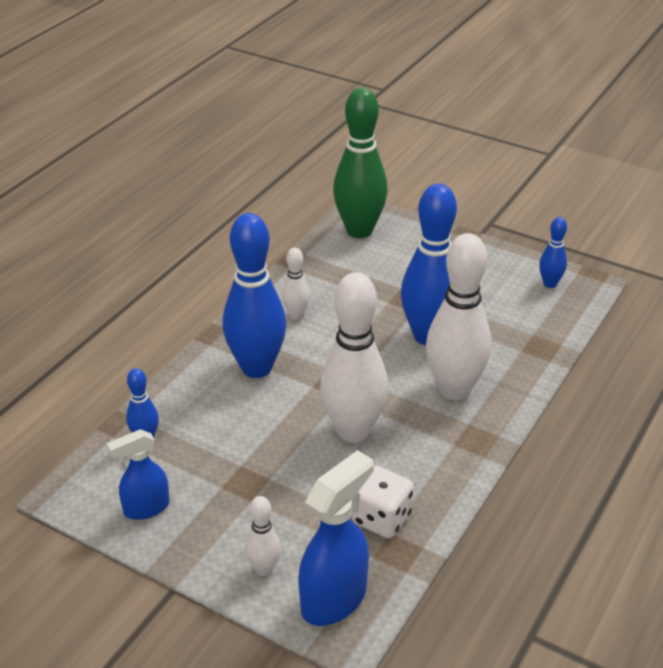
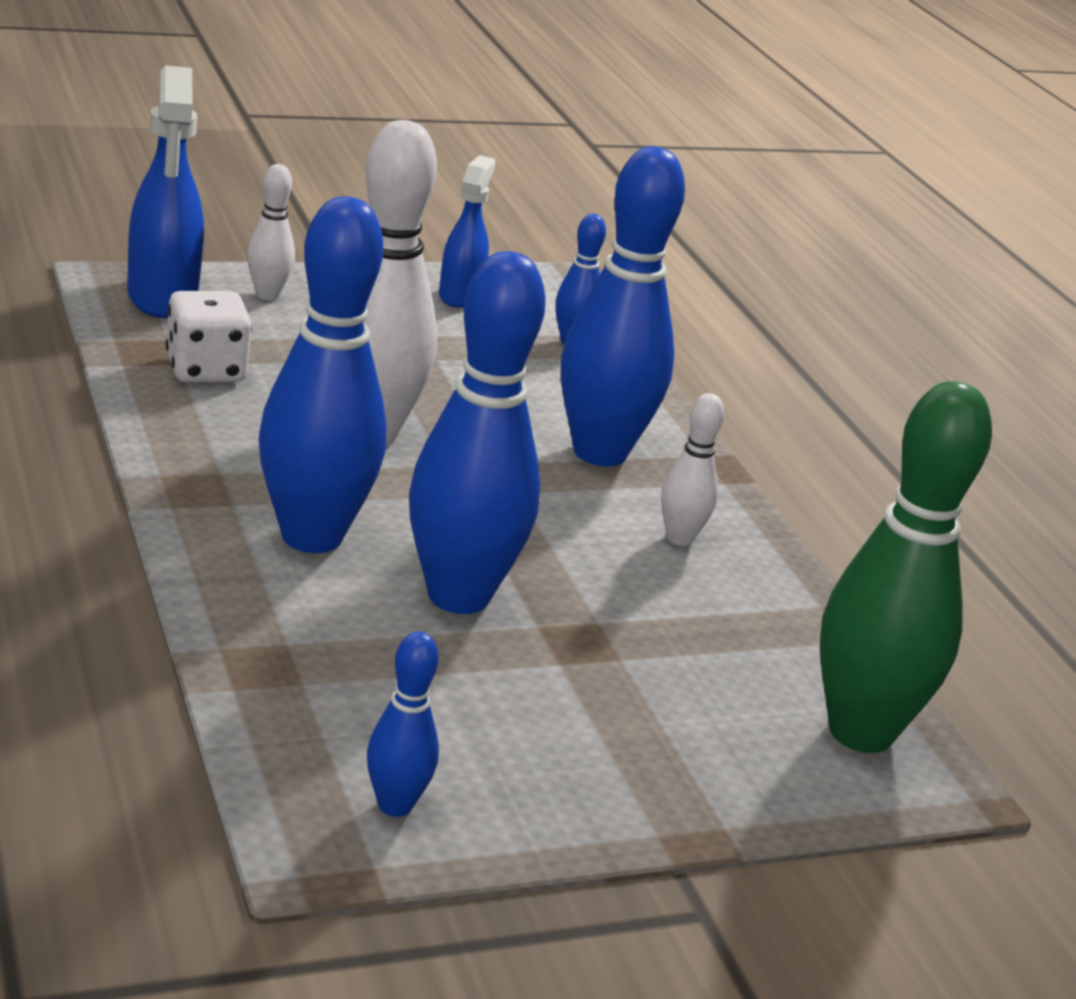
camera: 125 degrees right, 10 degrees down
white bowling pin [426,233,491,400] -> blue bowling pin [259,197,386,553]

